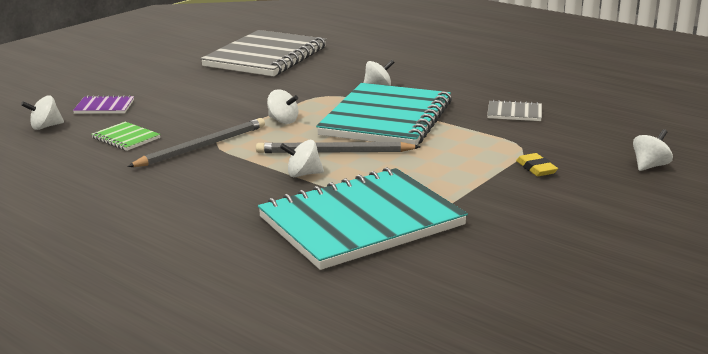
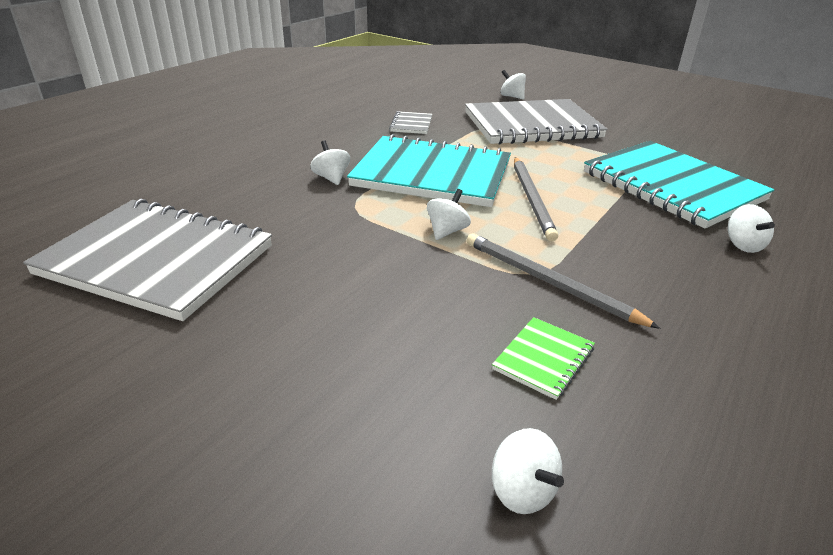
camera: 95 degrees left, 10 degrees up
purple notebook [73,95,134,114] -> none
white spinning top [280,140,324,177] -> white spinning top moved to [728,204,775,253]
yellow eraser [516,153,558,176] -> grey notebook [465,99,608,145]

